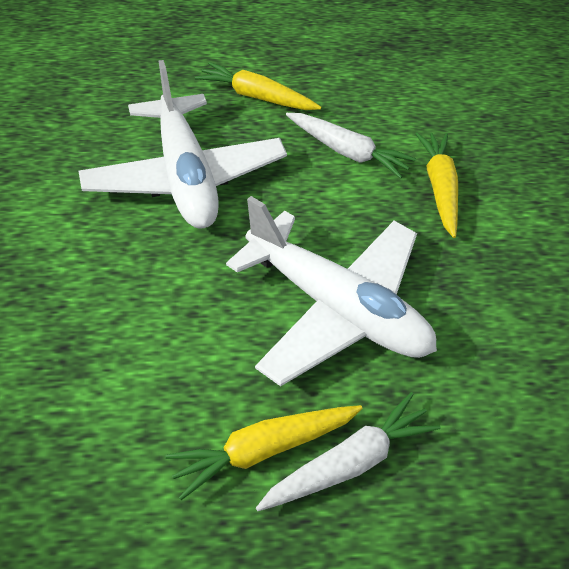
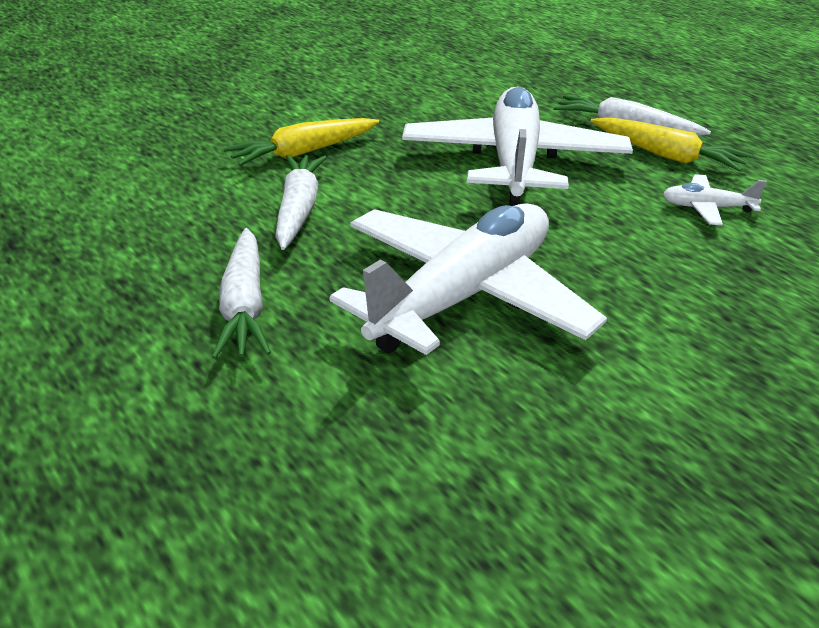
camera: 120 degrees left, 15 degrees down
yellow carrot [195,62,321,110] -> white carrot [212,228,271,359]
none -> white plane [663,174,767,225]

